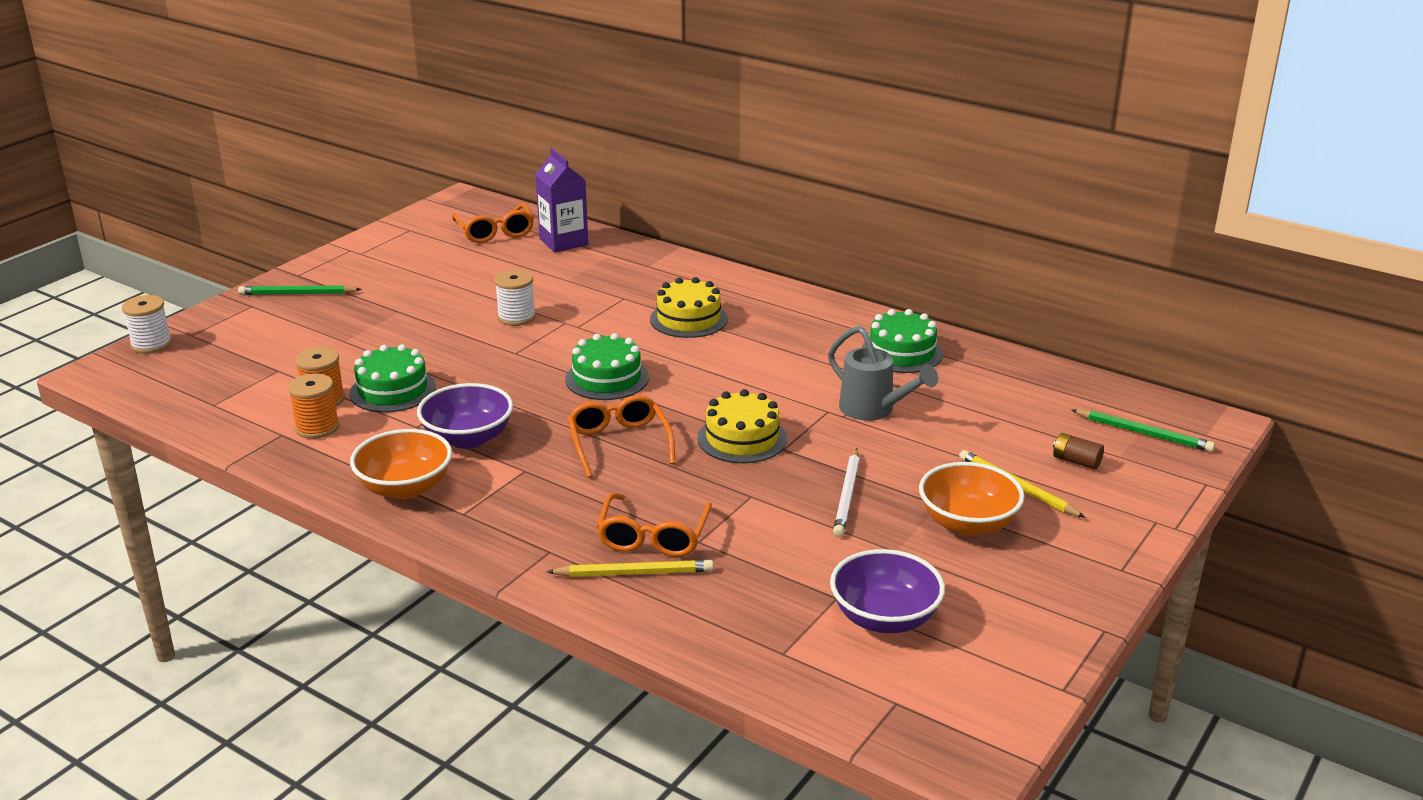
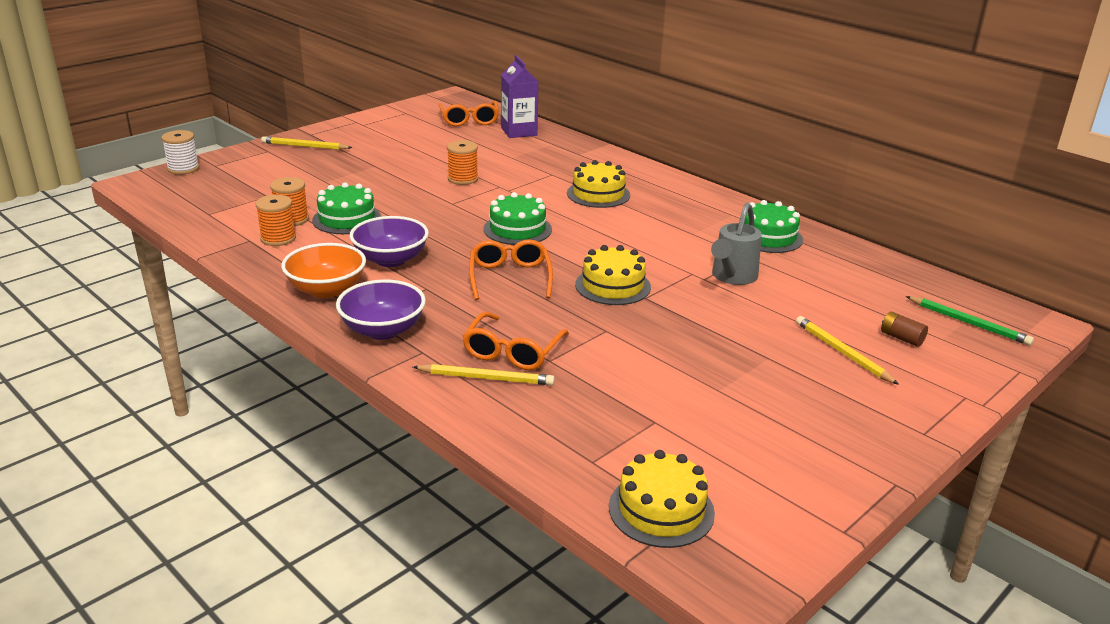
camera: 10 degrees right, 0 degrees up
green pencil [238,285,362,295] -> yellow pencil [261,136,352,150]
white spool [494,269,536,326] -> orange spool [447,140,478,185]
grey watering can [828,326,938,421] -> grey watering can turned 60 degrees clockwise [711,203,762,285]
purple bowl [830,549,945,633] -> purple bowl moved to [336,280,426,340]
white pencil [833,448,860,537] -> none
orange bowl [919,462,1025,536] -> none
none -> yellow cake [609,450,715,548]

